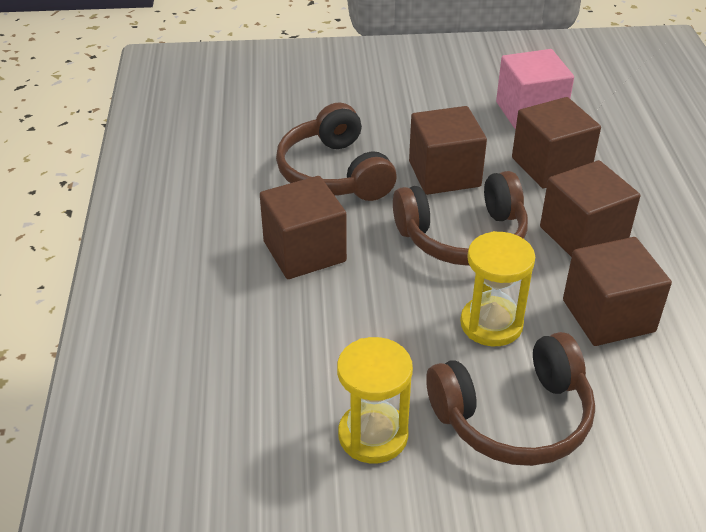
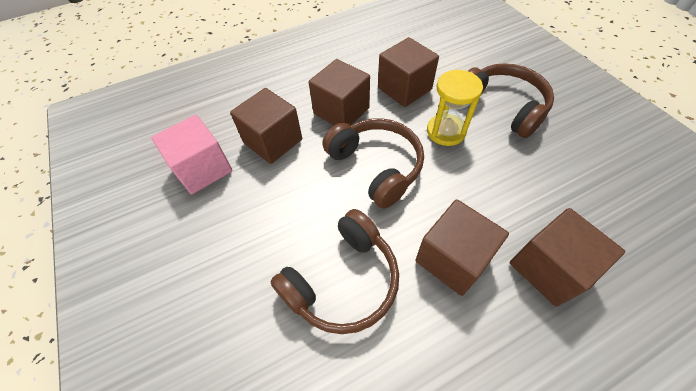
camera: 110 degrees left, 15 degrees up
yellow hourglass [337,337,413,463] -> none
brown cube [409,106,487,195] -> brown cube moved to [510,208,625,306]

